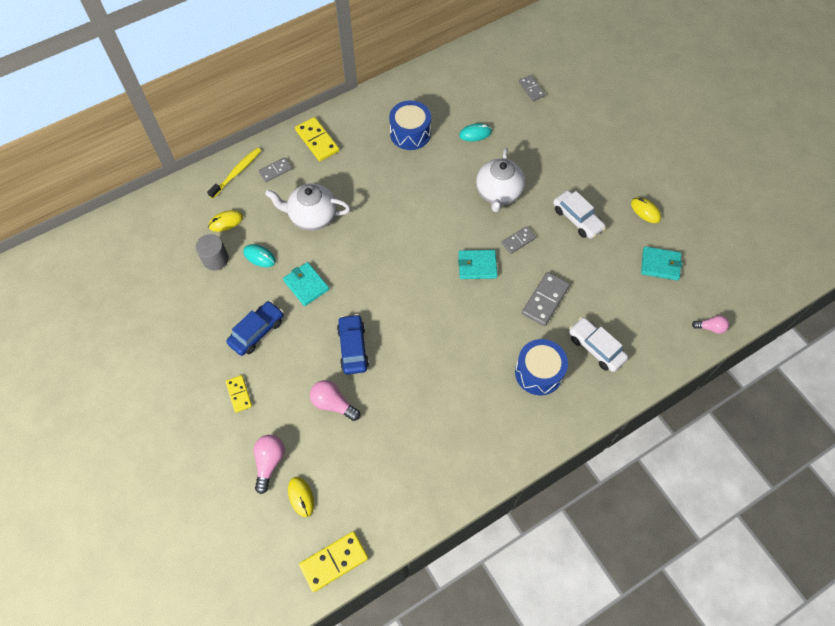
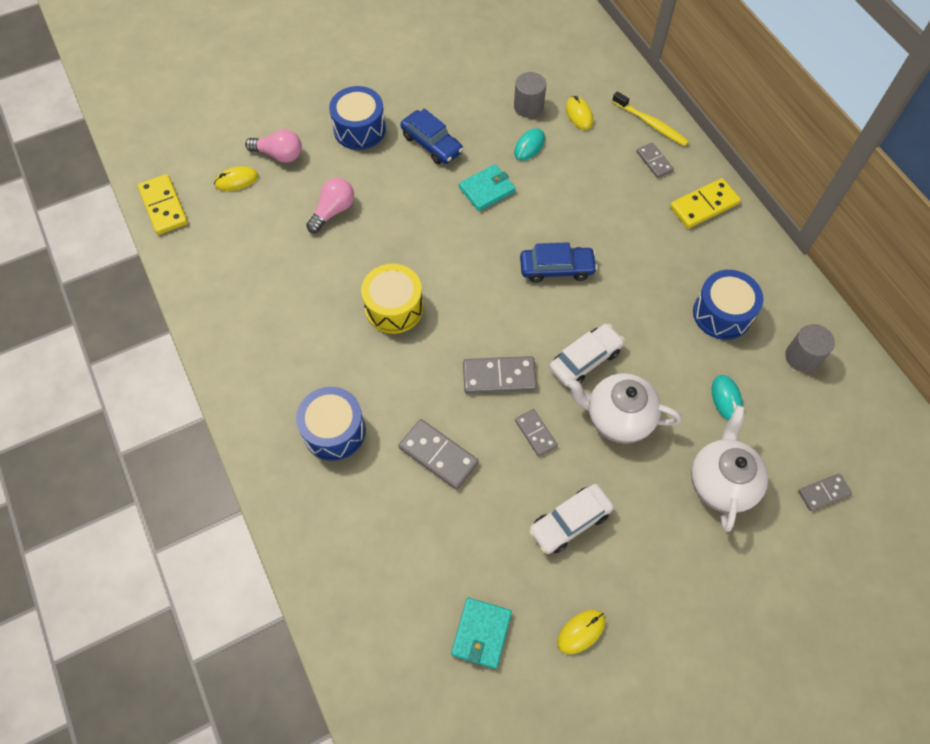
camera: 95 degrees right, 0 degrees up
yellow domino [226,375,252,413] -> blue drum [329,86,386,150]
white teapot [265,183,350,231] -> white teapot moved to [691,406,768,532]
blue car [337,314,369,374] -> blue car moved to [520,242,597,283]
turquoise wallet [458,250,497,279] -> grey domino [463,356,537,394]
white car [569,317,628,372] -> white car moved to [549,324,625,387]
pink light bulb [692,315,729,334] -> none
none -> yellow drum [361,264,423,334]
none -> grey cylinder [785,324,835,372]

